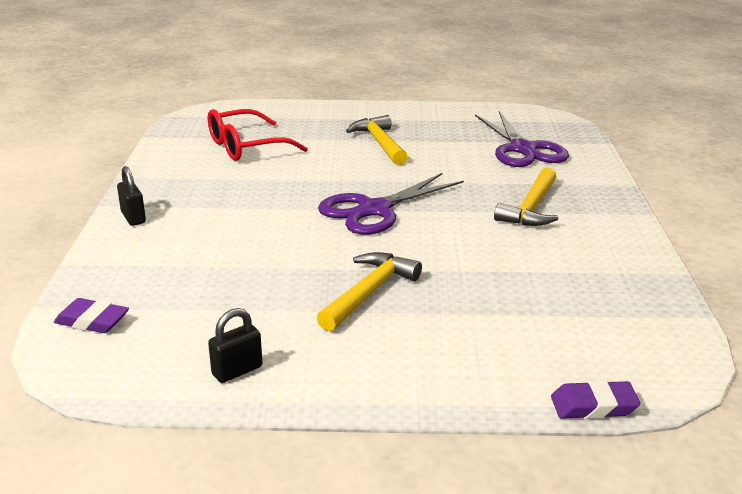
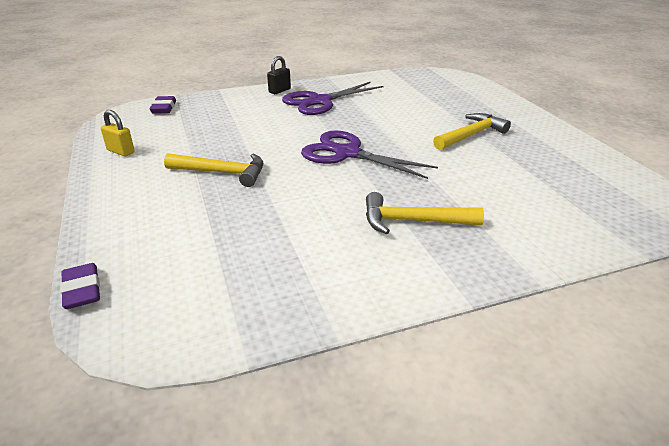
camera: 70 degrees right, 5 degrees up
red glasses [208,109,308,161] -> none
black padlock [208,308,262,383] -> yellow padlock [101,110,135,156]
purple scissors [475,111,569,167] -> purple scissors moved to [282,81,384,115]

